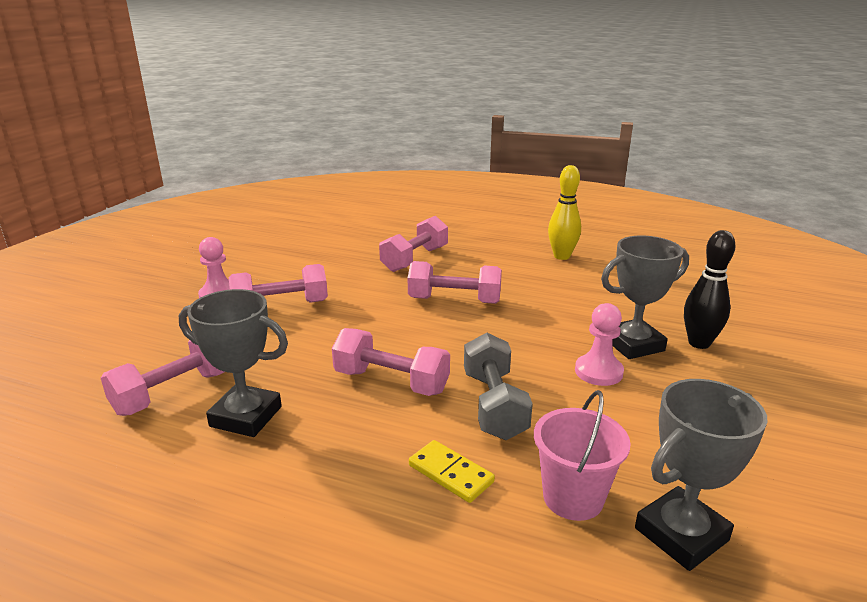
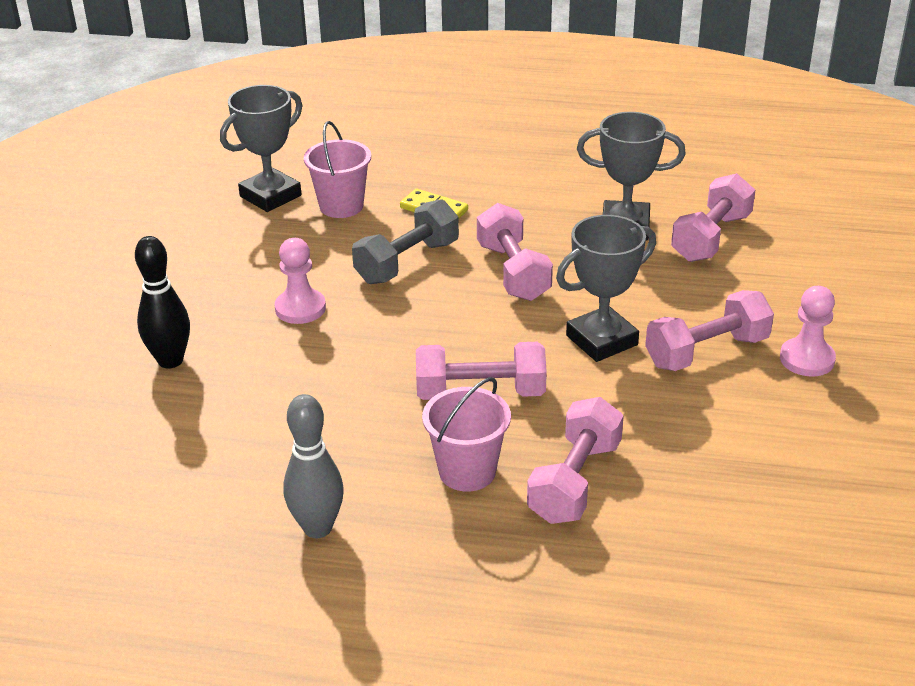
camera: 170 degrees right, 10 degrees up
pink dumbbell [332,328,450,396] -> pink dumbbell turned 60 degrees clockwise [477,203,553,301]
grey dumbbell [464,333,533,440] -> grey dumbbell turned 60 degrees clockwise [352,199,459,284]
yellow bowling pin [548,165,581,260] -> grey bowling pin [283,394,344,538]
grey trophy [601,235,689,359] -> grey trophy moved to [556,215,656,362]
none -> pink bucket [422,377,511,492]

